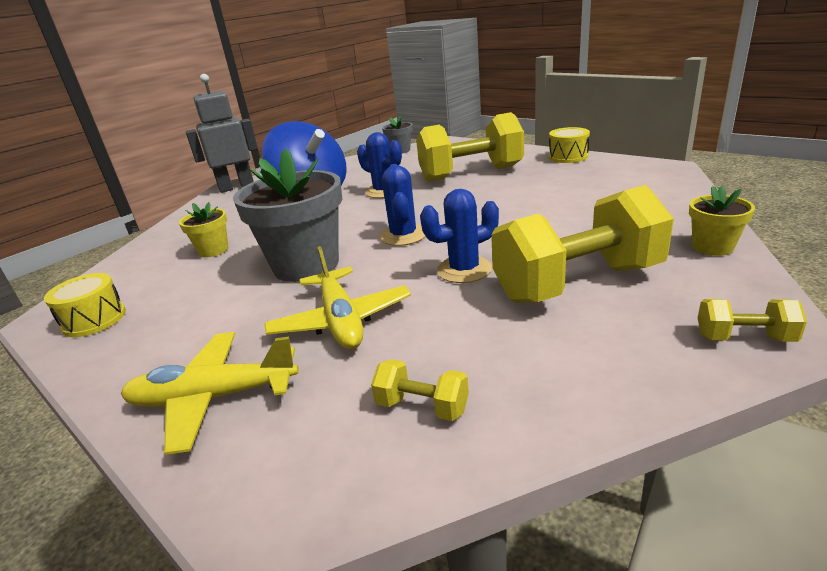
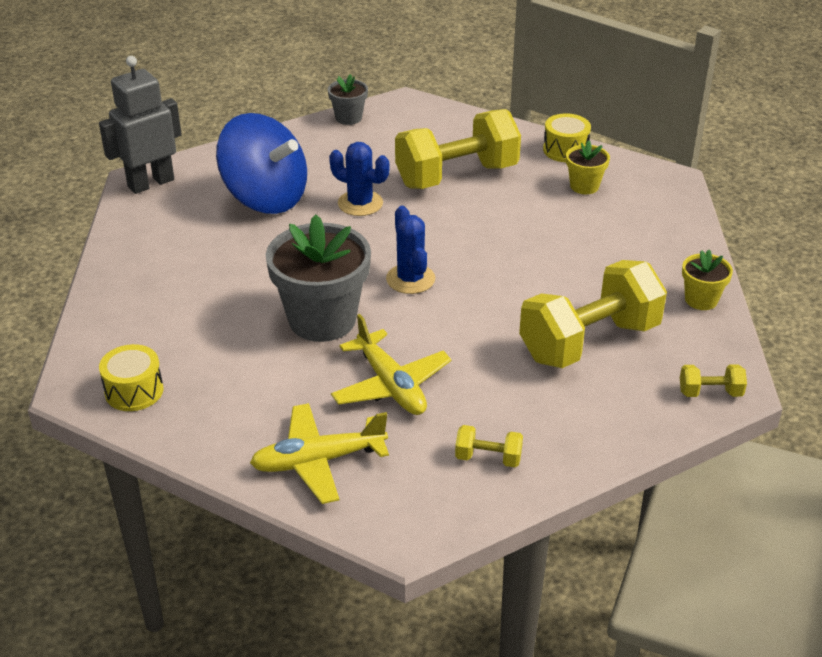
camera: 15 degrees left, 10 degrees up
yellow flower pot [179,202,228,257] -> yellow flower pot moved to [566,140,610,194]
blue cactus [420,189,499,283] -> none

